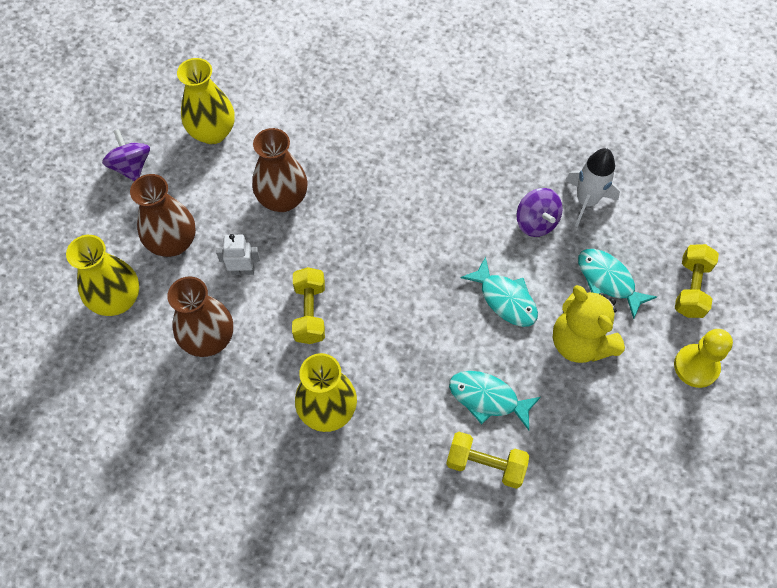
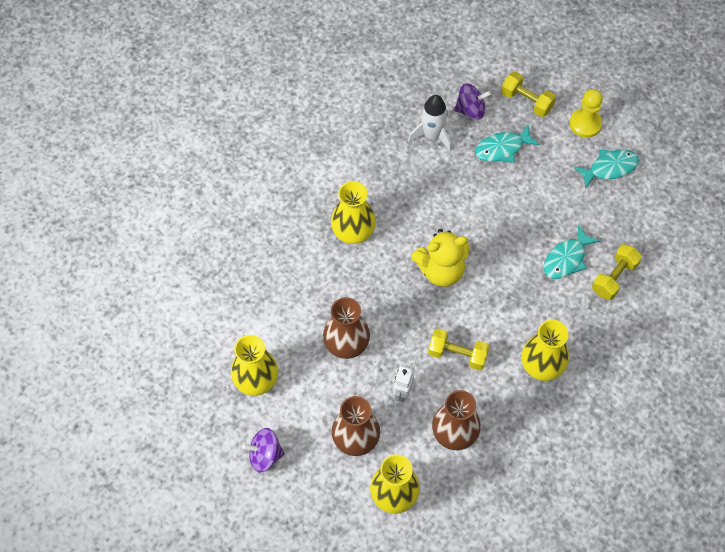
camera: 70 degrees left, 0 degrees up
turquoise fish [461,256,538,327] -> turquoise fish moved to [574,149,639,189]
purple spinning top [516,188,562,237] -> purple spinning top moved to [454,83,491,120]
yellow teddy bear [553,285,625,363] -> yellow teddy bear moved to [412,229,470,287]
none -> yellow vase [331,181,376,244]

